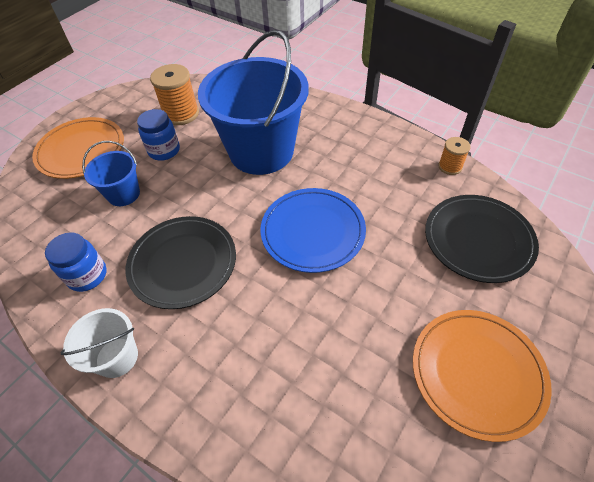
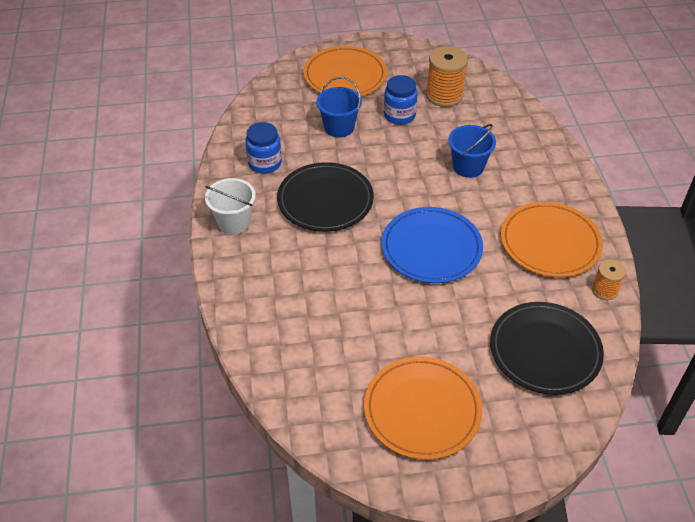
camera: 45 degrees right, 5 degrees down
blue bucket [198,30,309,175] -> blue bucket [448,124,496,178], size x0.46
none -> orange plate [501,202,603,277]

